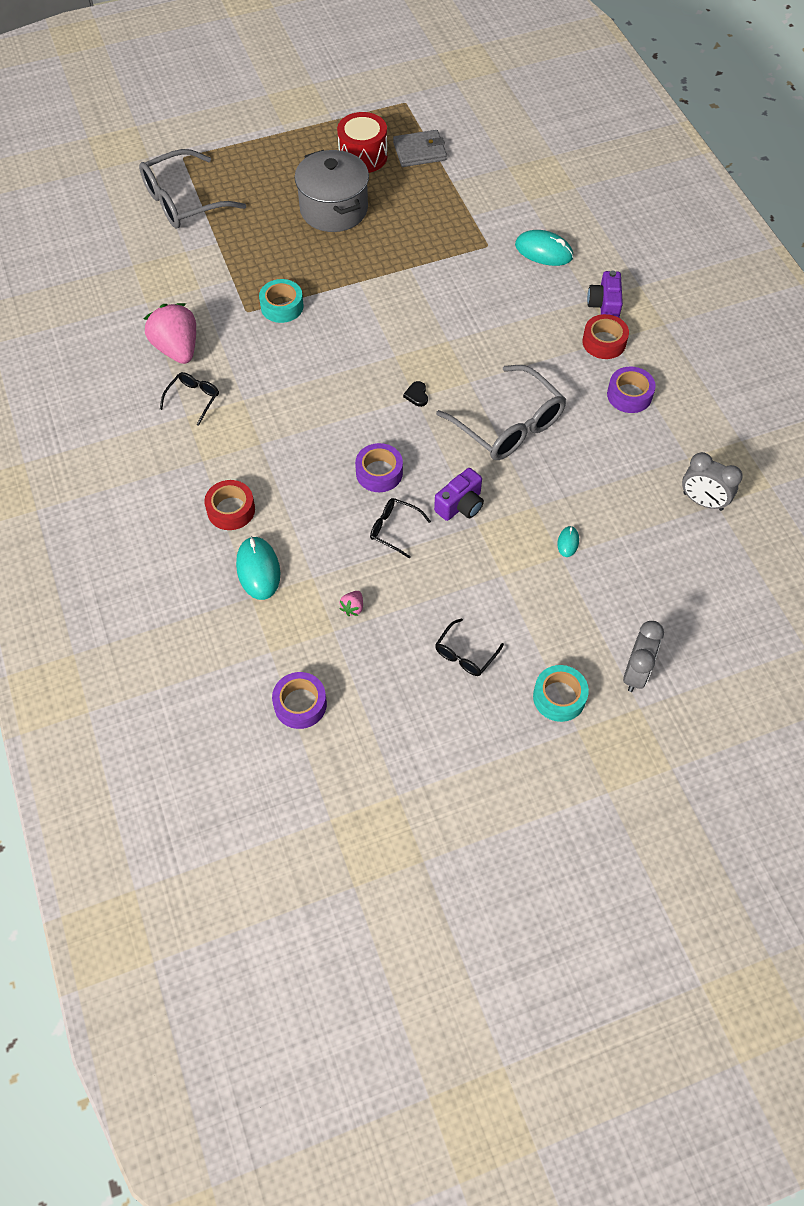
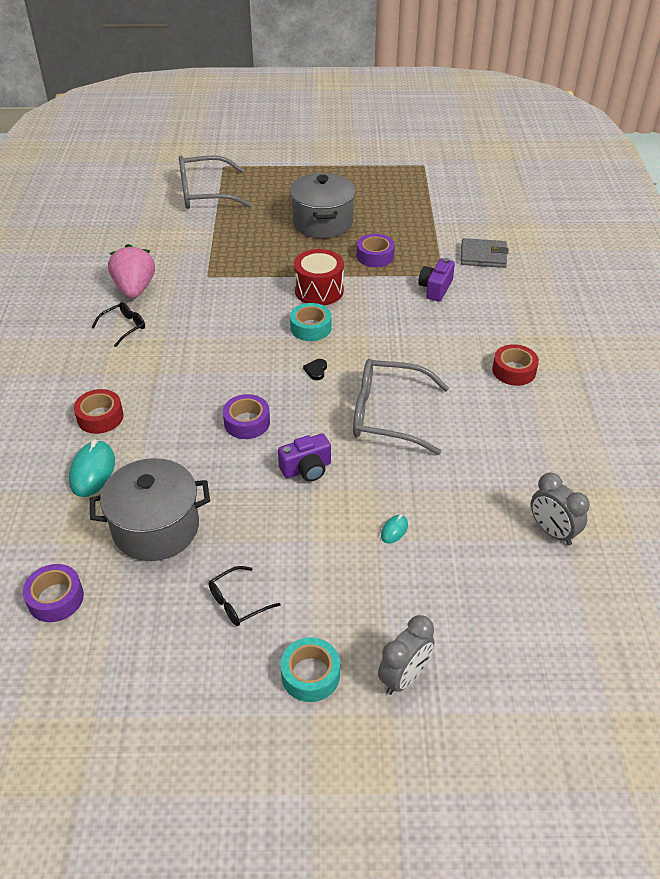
camera: 20 degrees right, 15 degrees down
turquoise tape [259,279,304,323] -> turquoise tape moved to [290,303,331,341]
red drum [337,112,387,173] -> red drum moved to [294,249,344,306]
pink strawberry [339,591,363,616] -> grey pot [90,458,210,561]
black glasses [370,498,431,558] -> none
grey wallet [393,130,447,167] -> grey wallet moved to [461,238,509,268]
grey glasses [436,365,566,460] -> grey glasses turned 120 degrees clockwise [353,359,449,455]
turquoise mouse [515,230,573,266] -> none
purple camera [587,270,623,318] -> purple camera moved to [418,258,455,302]
purple tape [607,367,656,413] -> purple tape moved to [357,234,395,267]

